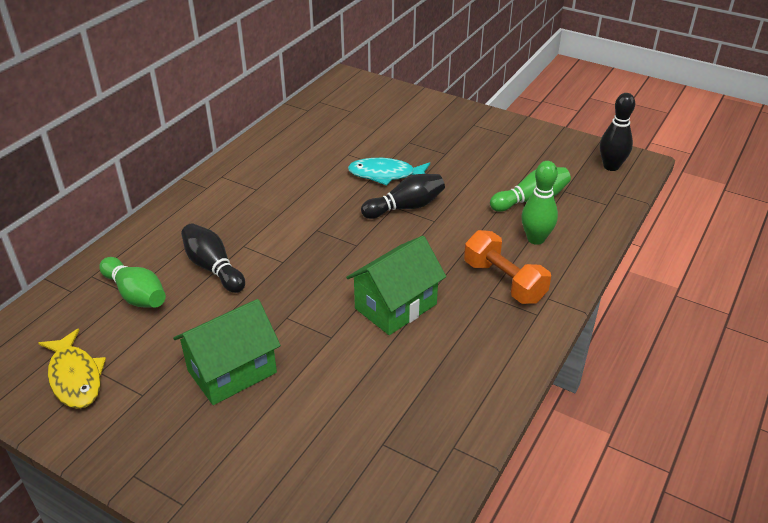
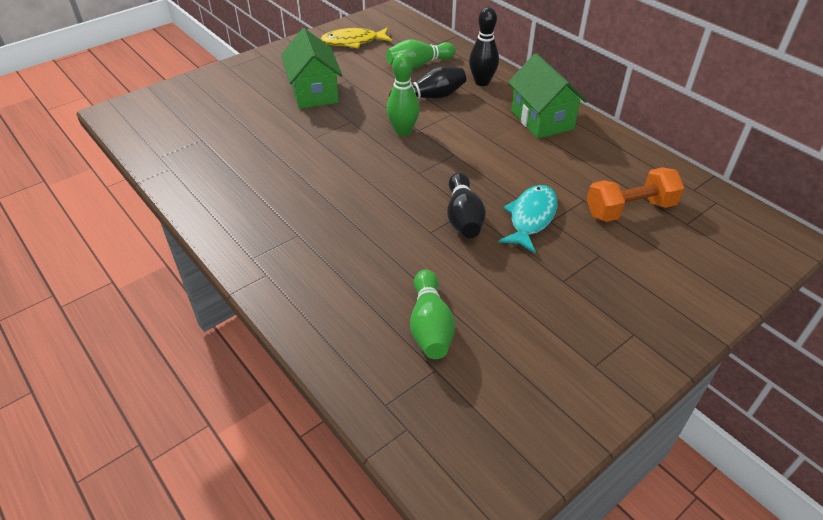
camera: 110 degrees right, 5 degrees up
green house [346,236,446,335] -> green house moved to [508,53,587,139]
orange dumbbell [464,230,551,304] -> orange dumbbell moved to [587,167,684,222]
green bowling pin [521,161,558,245] -> green bowling pin moved to [387,53,420,136]
black bowling pin [600,93,635,171] -> black bowling pin moved to [469,7,499,86]

